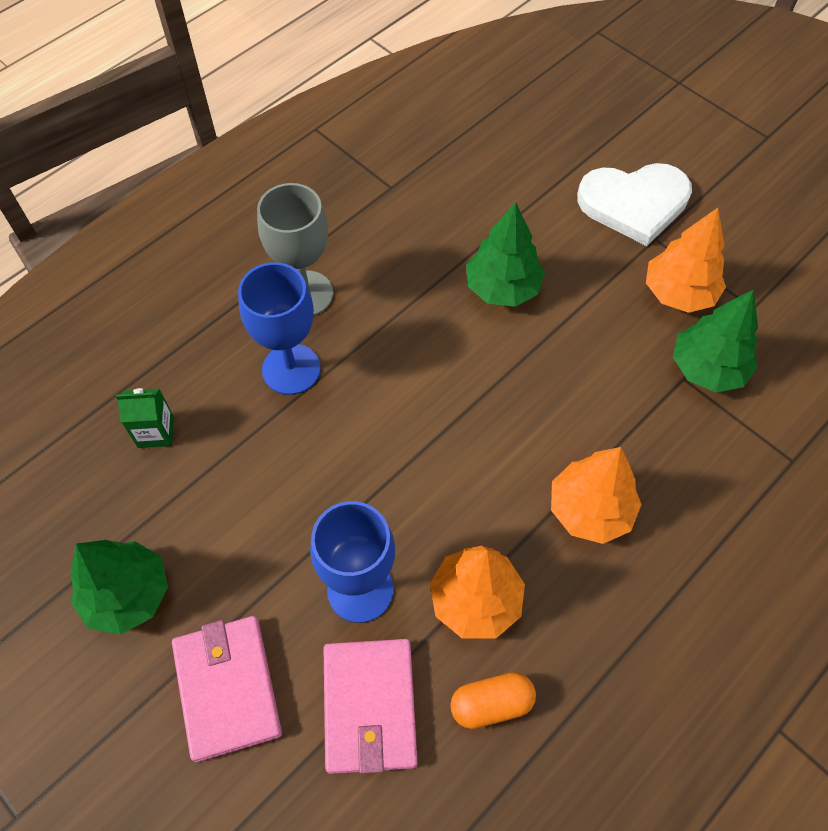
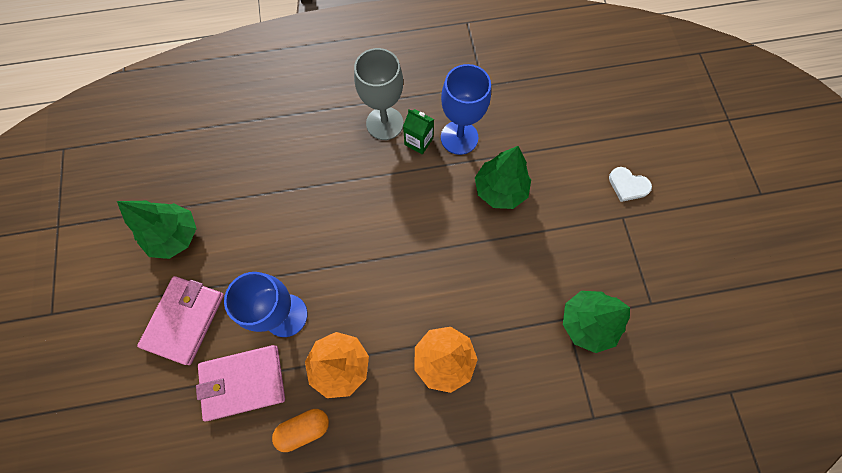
camera: 35 degrees right, 10 degrees up
green carton [116,388,174,448] -> green carton moved to [403,109,434,155]
blue goblet [238,262,321,395] -> blue goblet moved to [441,64,491,155]
pink wallet [324,639,418,774] -> pink wallet turned 45 degrees clockwise [196,345,285,422]
orange capsule [450,672,536,729] -> orange capsule turned 45 degrees counterclockwise [272,409,329,452]
white heart [577,163,692,246] -> white heart [609,167,652,202], size x0.49
orange tree [646,208,726,313] -> none

